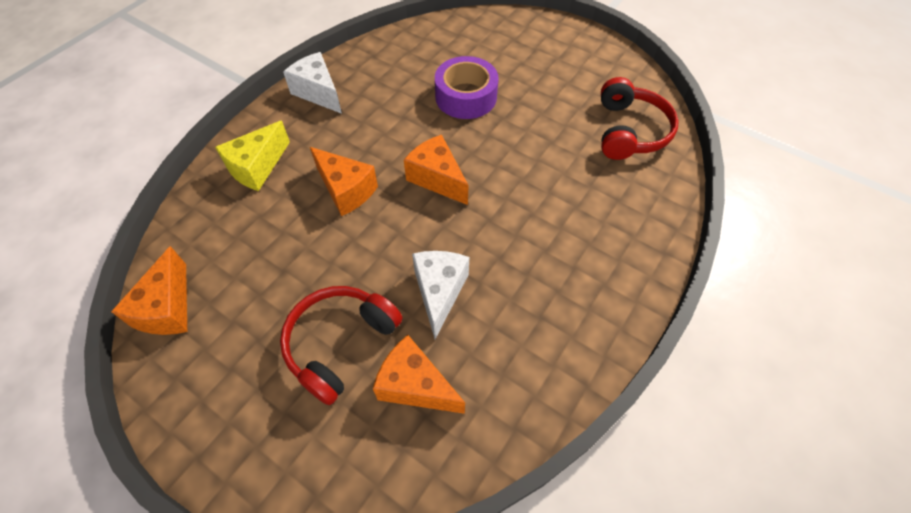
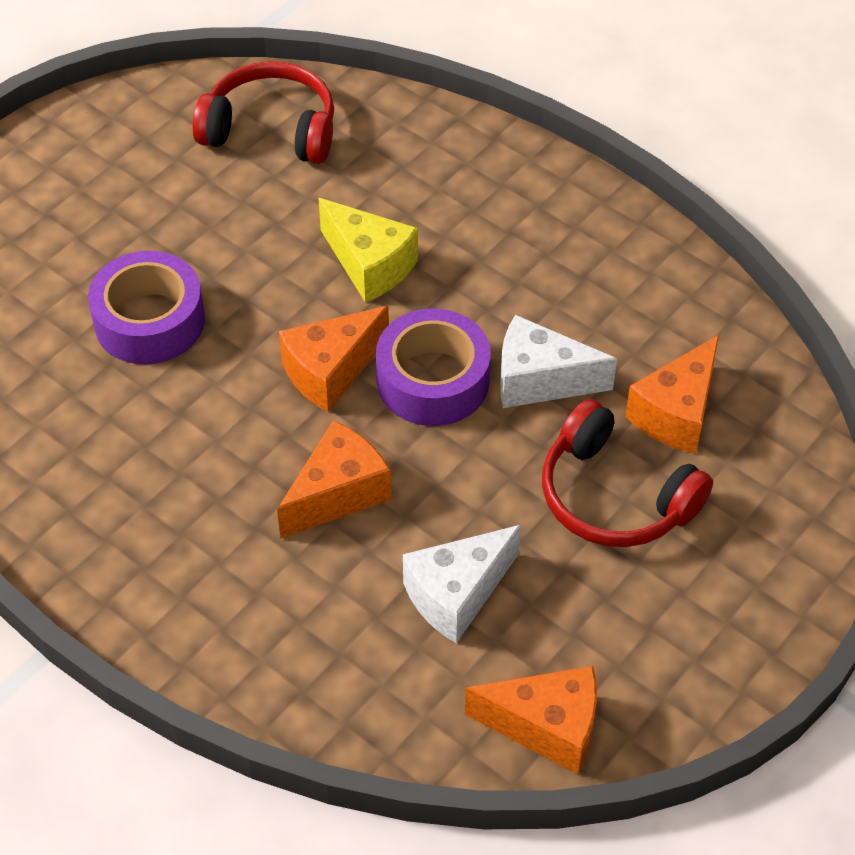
camera: 85 degrees left, 5 degrees down
yellow cheese [215,121,290,191] -> yellow cheese moved to [318,198,418,303]
white cheese [283,52,342,114] -> white cheese moved to [403,525,521,643]
none -> purple tape [376,308,491,426]

